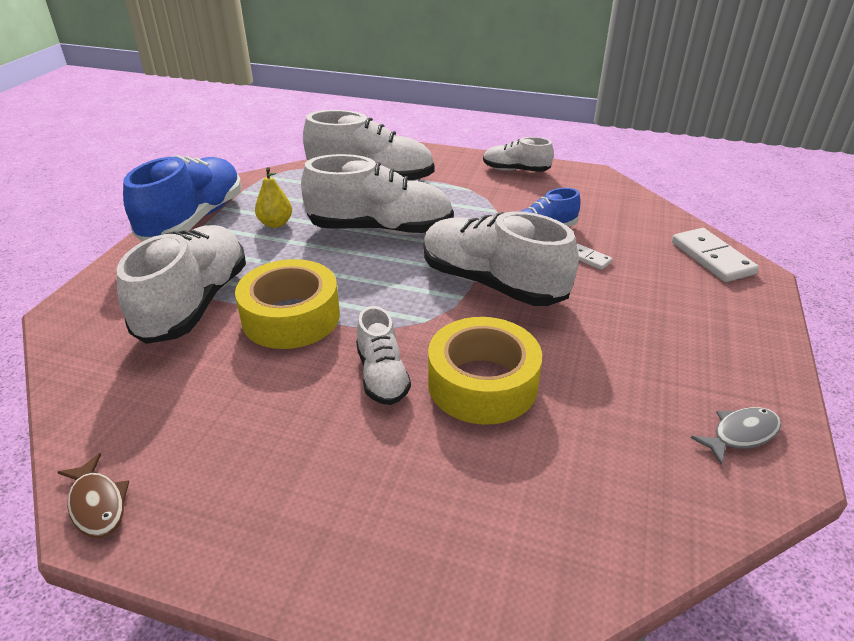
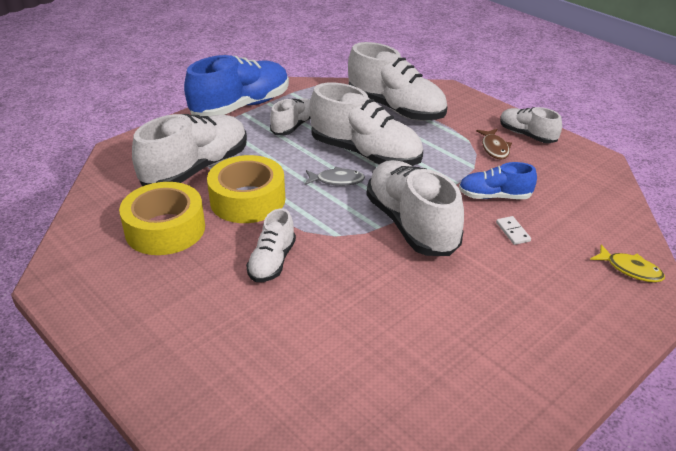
camera: 30 degrees right, 0 degrees up
brown fish [57,453,129,538] -> brown fish moved to [476,129,512,160]
yellow pear [255,167,292,228] -> white shoe [270,98,311,135]
yellow tape [428,317,542,425] -> yellow tape moved to [119,182,205,255]
white domino [672,228,759,282] -> yellow fish [590,245,665,282]
grey fish [691,407,781,465] -> grey fish moved to [305,167,365,186]

